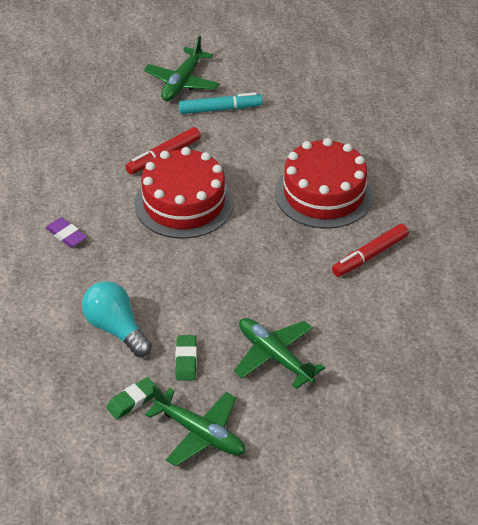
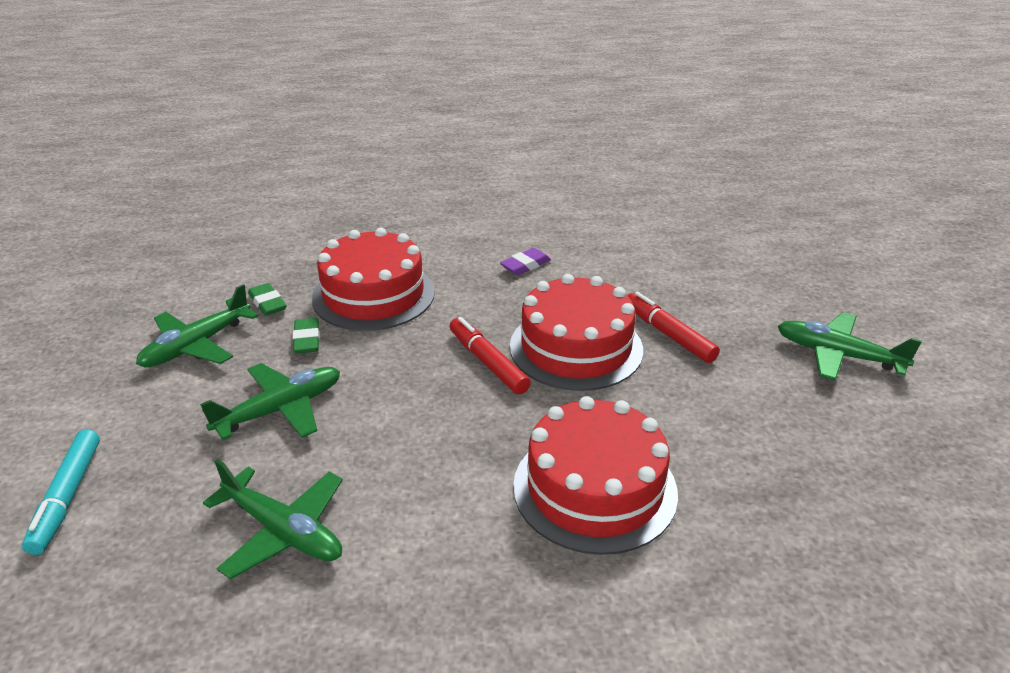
camera: 95 degrees right, 10 degrees down
turquoise light bulb [82,281,152,357] -> red cake [312,228,435,331]
green eraser [175,335,197,380] -> green eraser turned 75 degrees clockwise [293,318,320,354]
turquoise marker [179,92,263,114] -> turquoise marker moved to [22,429,100,555]
red marker [332,224,409,277] -> red marker moved to [449,317,531,395]
none -> green plane [203,459,343,579]

